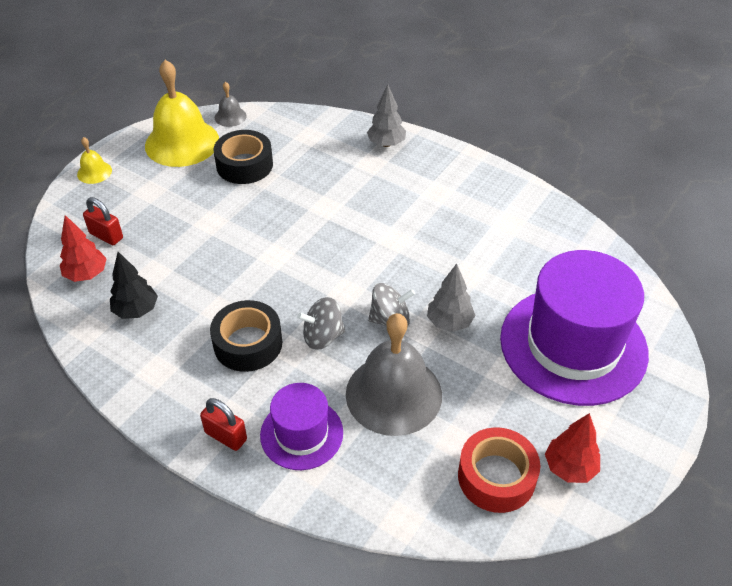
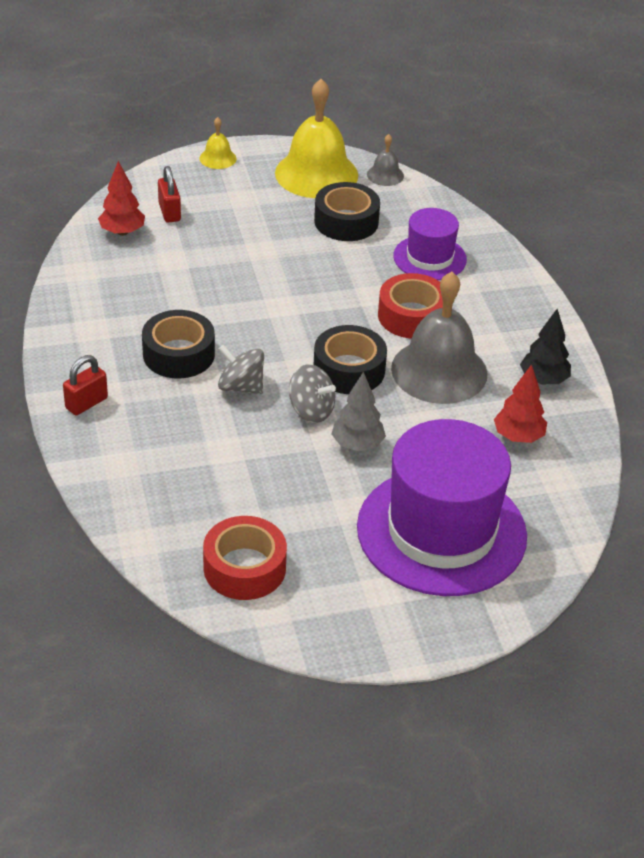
camera: 40 degrees right, 5 degrees down
black tree [110,252,158,319] -> black tree moved to [520,309,571,385]
red padlock [200,398,247,451] -> red padlock turned 60 degrees clockwise [63,355,108,415]
purple hat [260,383,343,470] -> purple hat moved to [393,208,467,280]
grey bell [346,313,442,436] -> grey bell moved to [391,271,488,404]
grey tree [367,85,406,147] -> none
red tree [545,413,600,483] -> red tree moved to [494,364,547,443]
none -> black tape [314,325,387,394]
none -> red tape [378,273,443,339]

